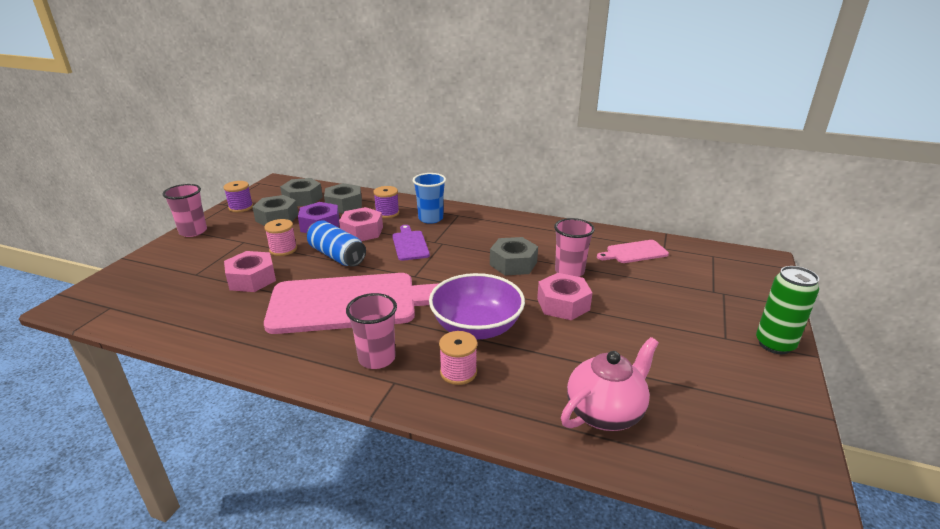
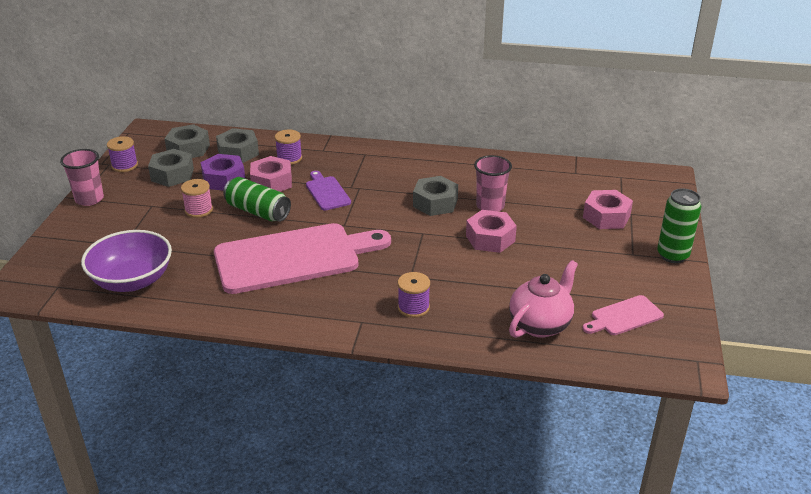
camera: 10 degrees left, 5 degrees up
pink nut [224,251,276,292] -> pink nut moved to [583,190,633,229]
blue can [307,220,366,267] -> green can [223,177,291,222]
pink cup [346,293,397,369] -> none
blue cup [413,173,446,224] -> none
purple bowl [429,273,525,340] -> purple bowl moved to [81,230,172,292]
pink spool [439,331,477,385] -> purple spool [398,272,430,318]
pink cutting board [597,240,669,263] -> pink cutting board moved to [582,295,664,335]

